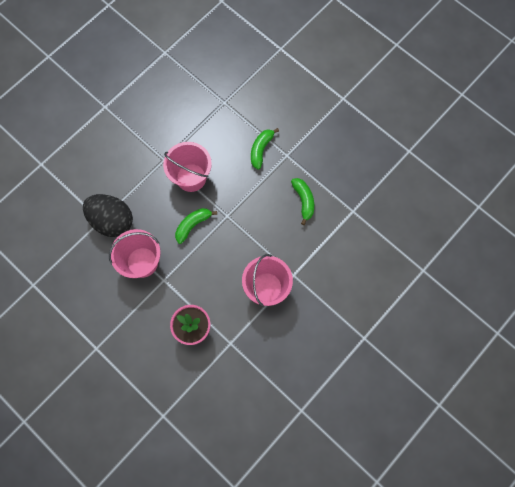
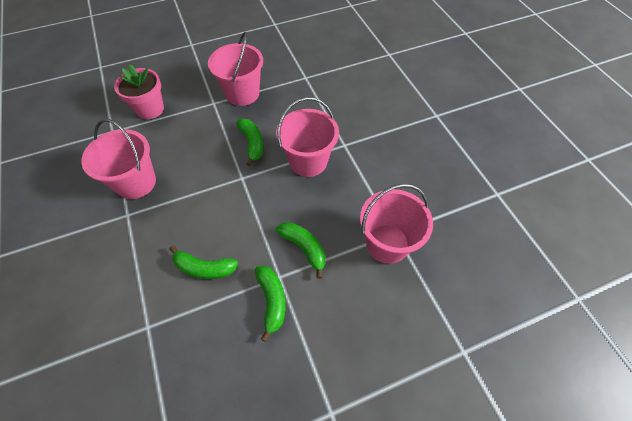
camera: 115 degrees right, 15 degrees down
black egg [83,194,133,237] -> none
none -> green banana [255,266,285,342]
none -> pink bucket [360,184,433,264]

